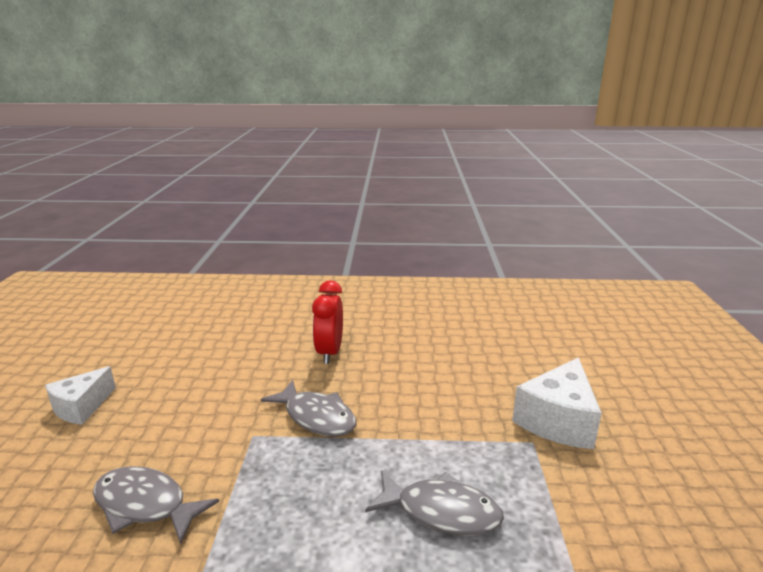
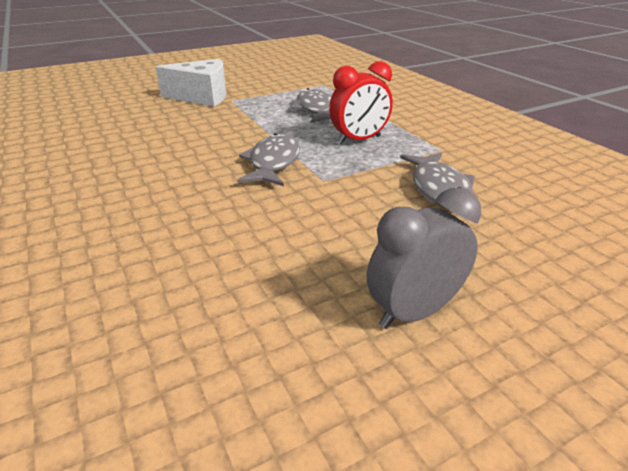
camera: 120 degrees left, 10 degrees up
white cheese [45,366,116,425] -> grey clock [367,187,481,329]
red clock [312,280,343,364] -> red clock moved to [329,61,393,144]

